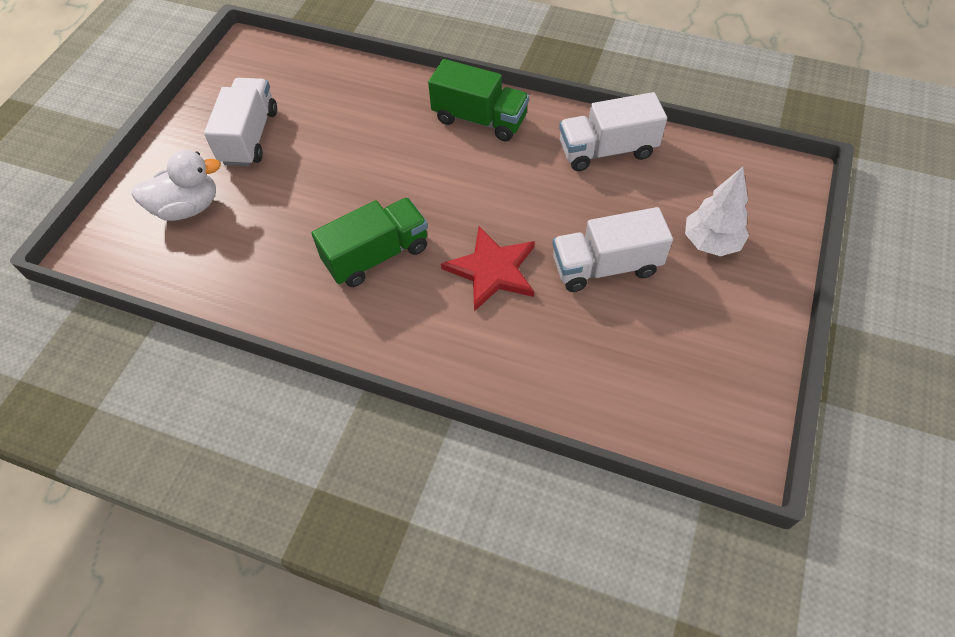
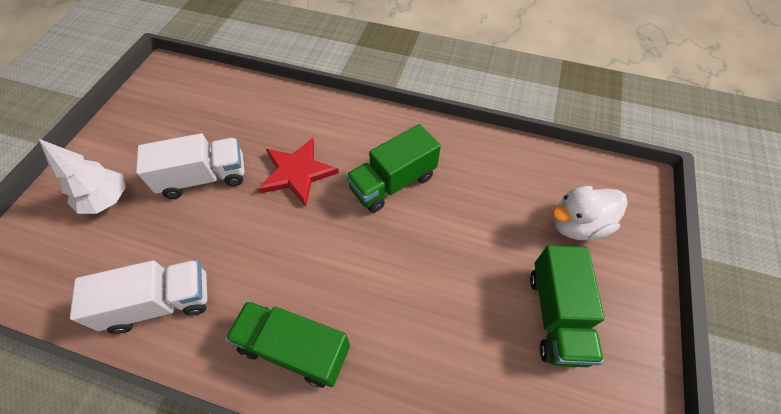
camera: 175 degrees right, 0 degrees up
white truck [204,78,277,166] -> green truck [530,245,605,367]

